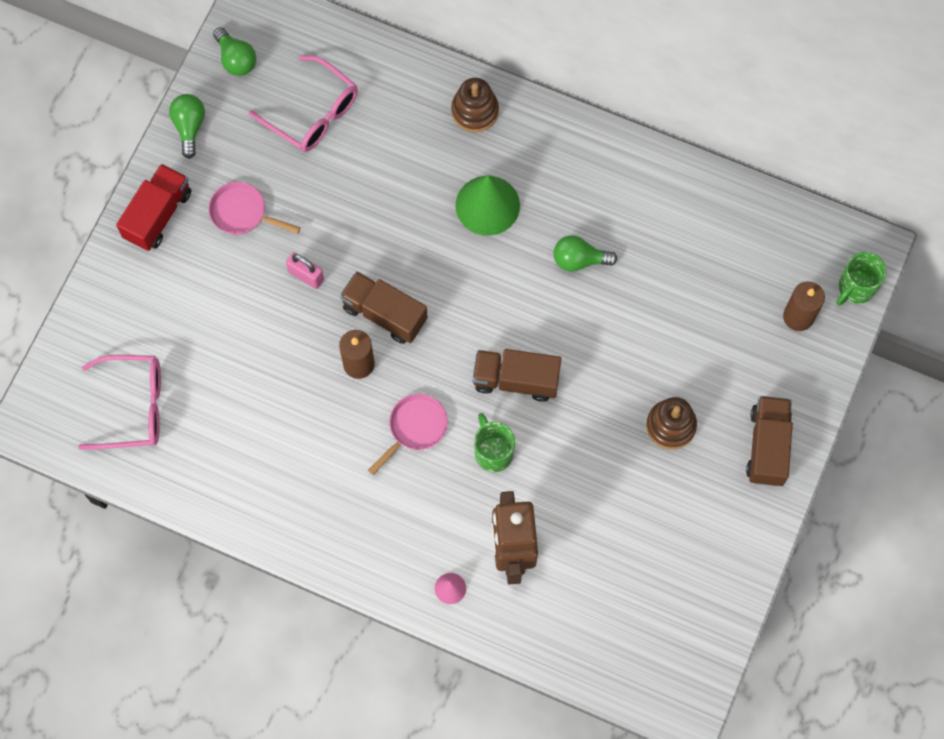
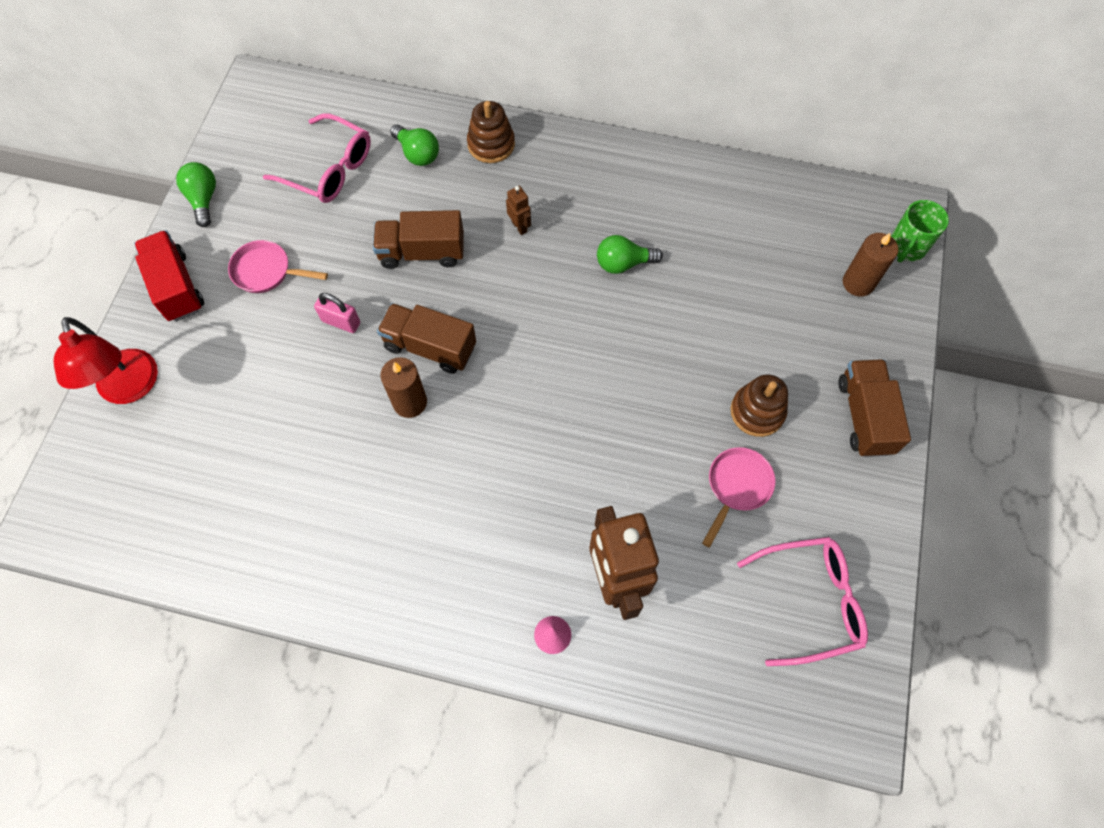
camera: 10 degrees left, 5 degrees down
pink glasses [78,355,161,450] -> pink glasses moved to [737,537,868,666]
red truck [116,164,191,251] -> red truck turned 45 degrees counterclockwise [134,230,204,322]
green light bulb [213,27,256,76] -> green light bulb moved to [390,124,439,166]
pink pan [368,394,448,475] -> pink pan moved to [702,447,775,548]
green cone [456,175,520,236] -> brown robot [506,186,531,235]
brown truck [472,349,561,402] -> brown truck moved to [373,210,464,269]
green mug [474,413,515,472] -> none
none -> red lamp [54,317,158,404]

